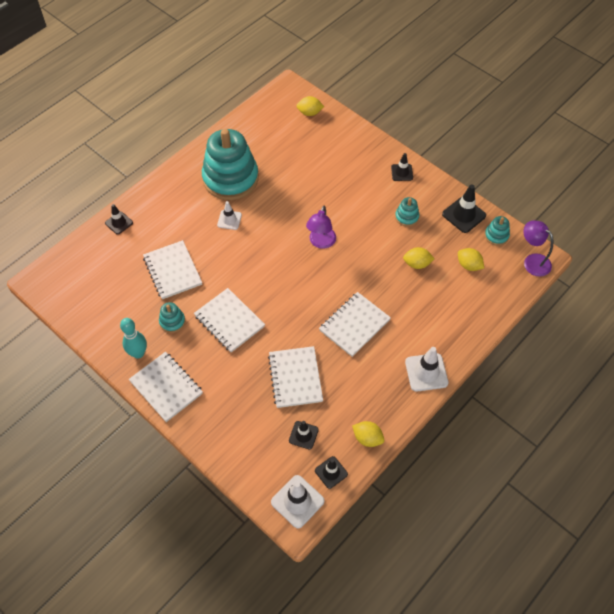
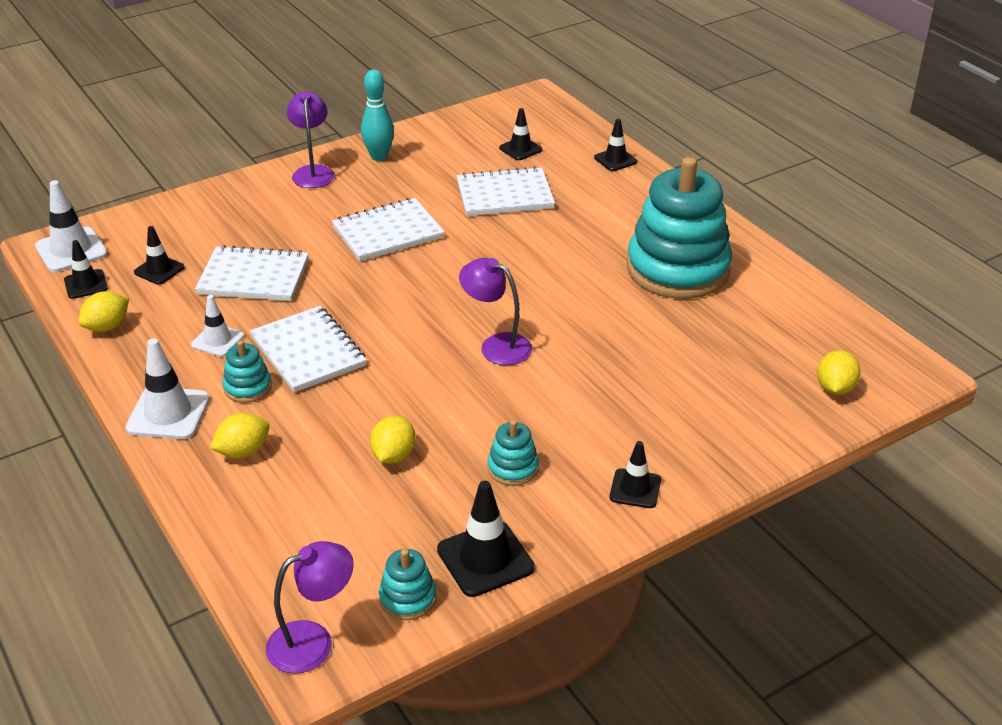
camera: 105 degrees right, 20 degrees down
white notebook [129,352,203,422] -> purple lamp [287,91,335,188]
turquoise stacking toy [159,302,185,333] -> turquoise stacking toy moved to [223,340,272,403]
white traffic cone [217,201,242,230] -> white traffic cone moved to [191,295,244,357]
yellow lemon [458,248,484,271] -> yellow lemon moved to [210,413,270,458]
none -> black traffic cone [499,108,542,160]

